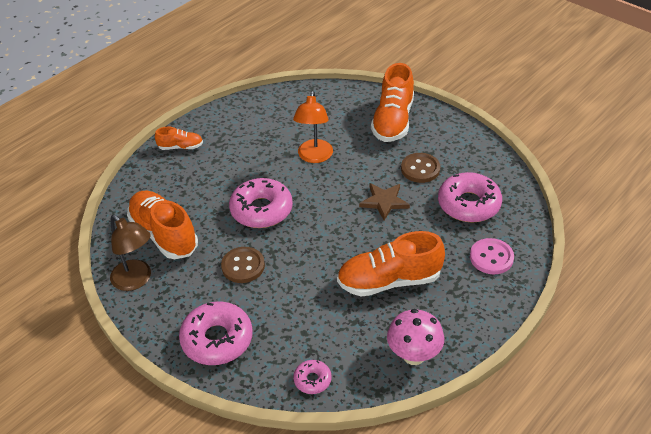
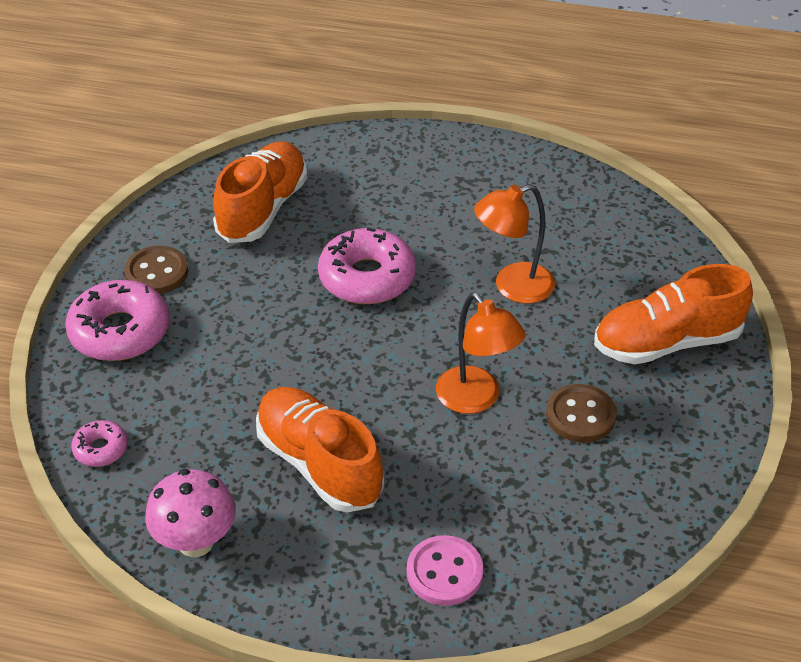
camera: 60 degrees right, 0 degrees up
brown lamp [110,215,151,291] -> none
orange shoe [155,127,203,150] -> none
brown button [221,247,265,283] -> brown button moved to [124,246,188,294]
brown star [359,183,410,220] -> orange lamp [436,293,526,414]
pink donut [438,172,502,223] -> none

